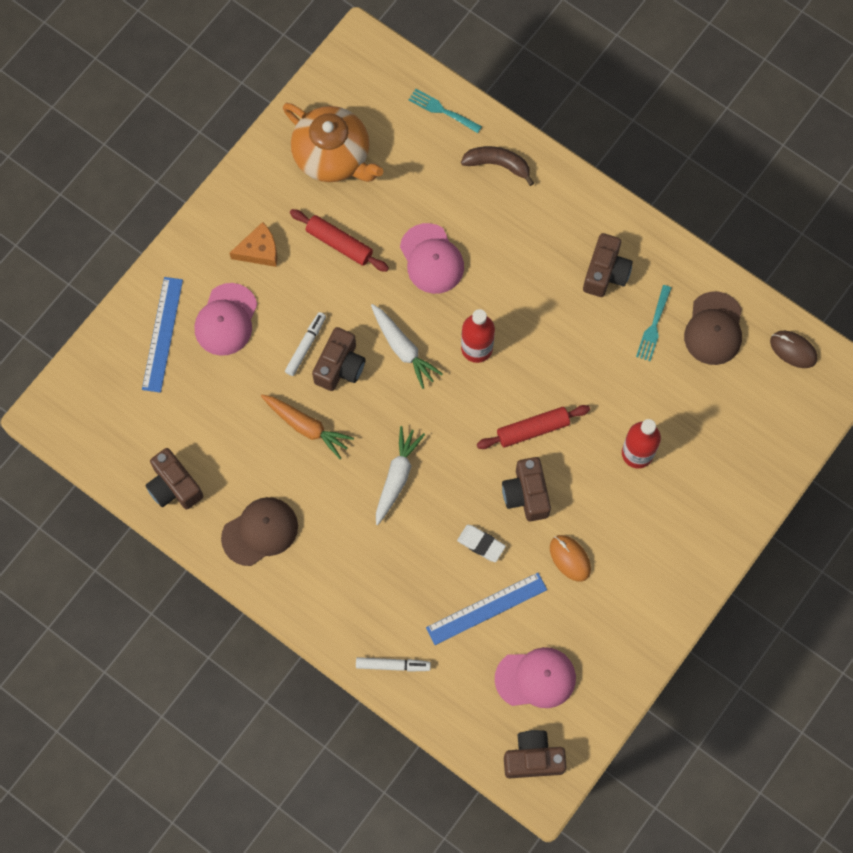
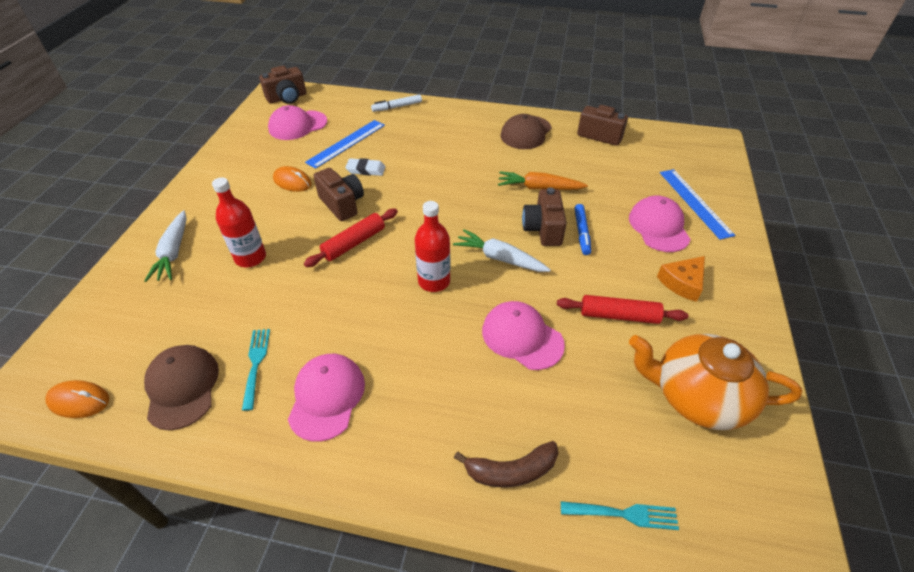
camera: 155 degrees right, 25 degrees down
white marker [285,312,326,376] -> blue marker [575,204,591,255]
white carrot [376,426,425,525] -> white carrot moved to [144,210,187,282]
brown camera [583,233,633,297] -> pink cap [288,354,365,442]
brown mouse [770,331,817,368] -> orange mouse [45,380,109,418]

